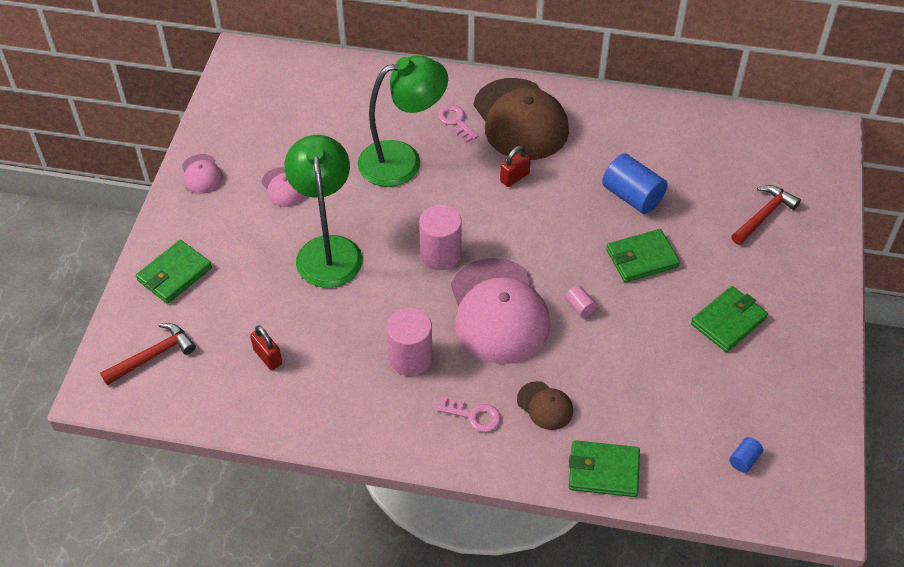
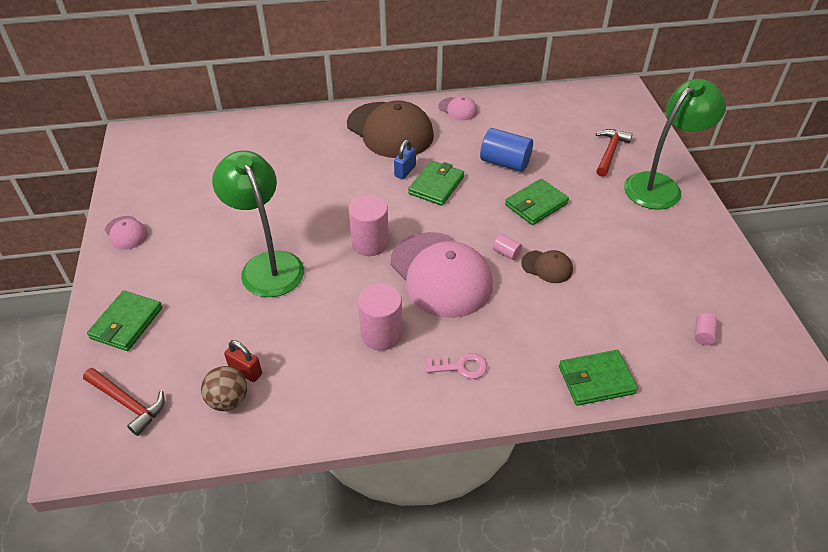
camera: 20 degrees left, 5 degrees down
red hammer [100,323,196,385] -> red hammer turned 90 degrees clockwise [83,368,165,436]
pink cap [262,167,305,207] -> pink cap moved to [438,96,477,120]
green lamp [358,55,448,187] -> green lamp moved to [624,79,726,209]
pink key [438,105,478,143] -> none
red padlock [500,146,531,187] -> blue padlock [394,140,416,179]
brown cap [517,381,573,430] -> brown cap moved to [521,250,573,283]
green wallet [691,286,768,352] -> green wallet moved to [408,160,464,206]
blue cylinder [729,437,763,473] -> pink cylinder [694,313,718,345]
none -> brown ball [201,366,247,411]

